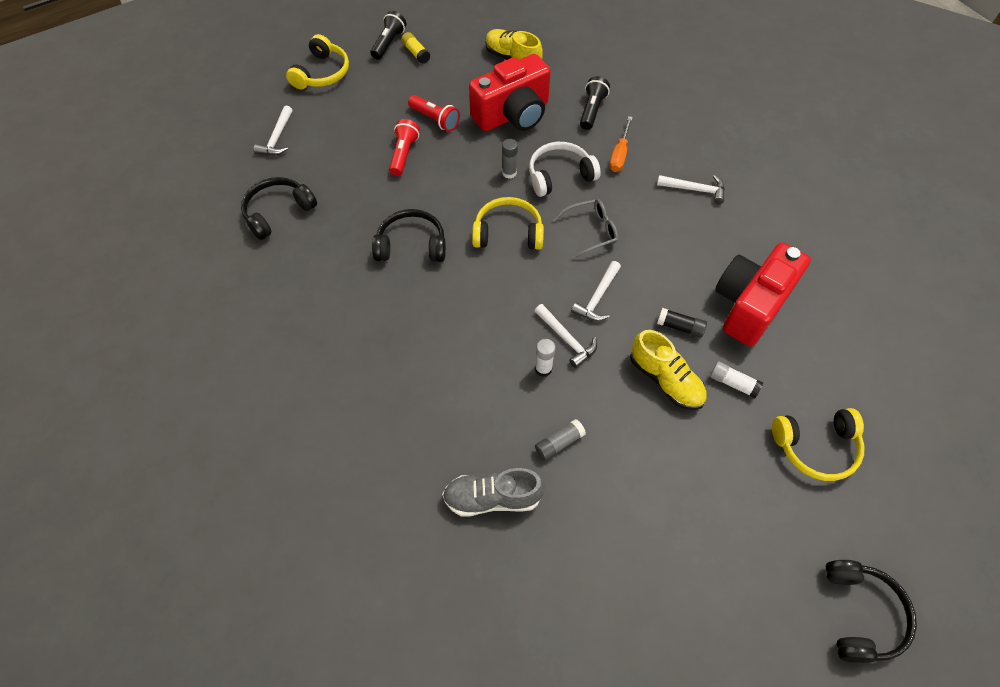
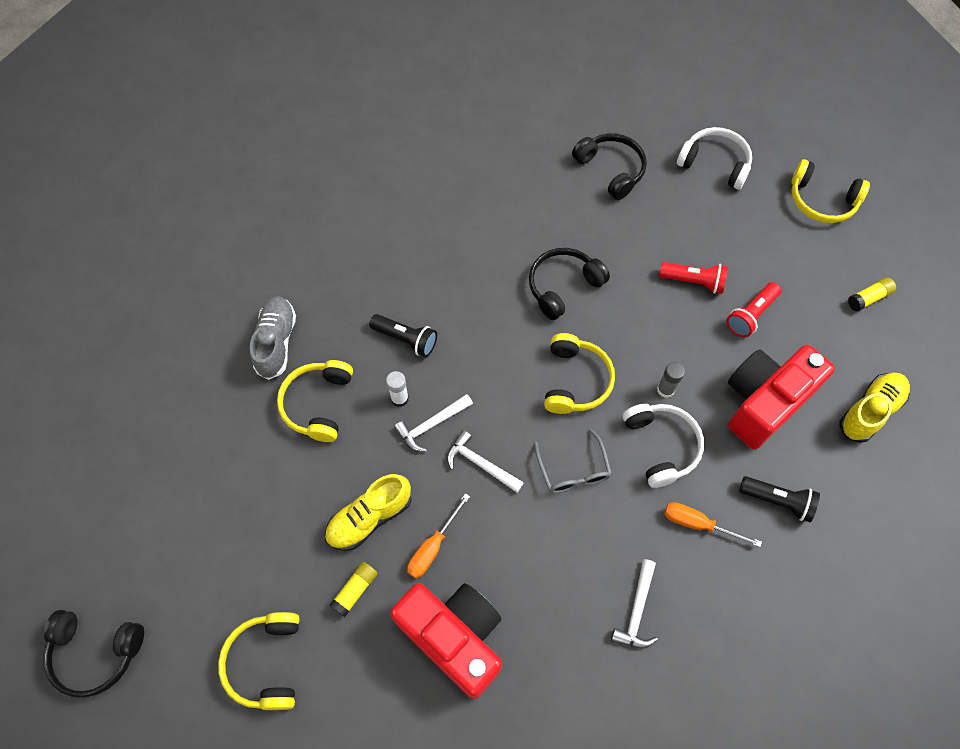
camera: 95 degrees right, 5 degrees up
white hammer [254,106,293,156] -> white headphones [677,127,752,190]
black flashlight [370,11,406,60] -> black flashlight moved to [369,314,437,357]
black headphones [372,209,446,262] -> black headphones turned 135 degrees counterclockwise [529,248,610,320]
red camera [469,54,551,131] -> red camera turned 75 degrees clockwise [728,345,835,449]
grey glue stick [535,419,586,461] -> yellow headphones [277,360,353,442]
black glue stick [657,308,707,338] -> orange screwdriver [407,493,470,579]
white glue stick [710,361,763,398] -> yellow glue stick [329,562,378,617]

